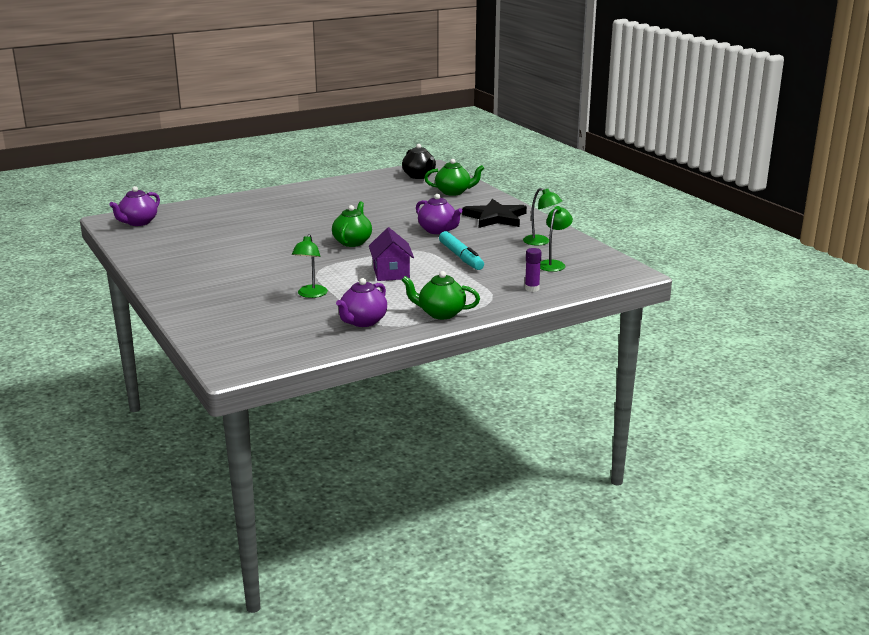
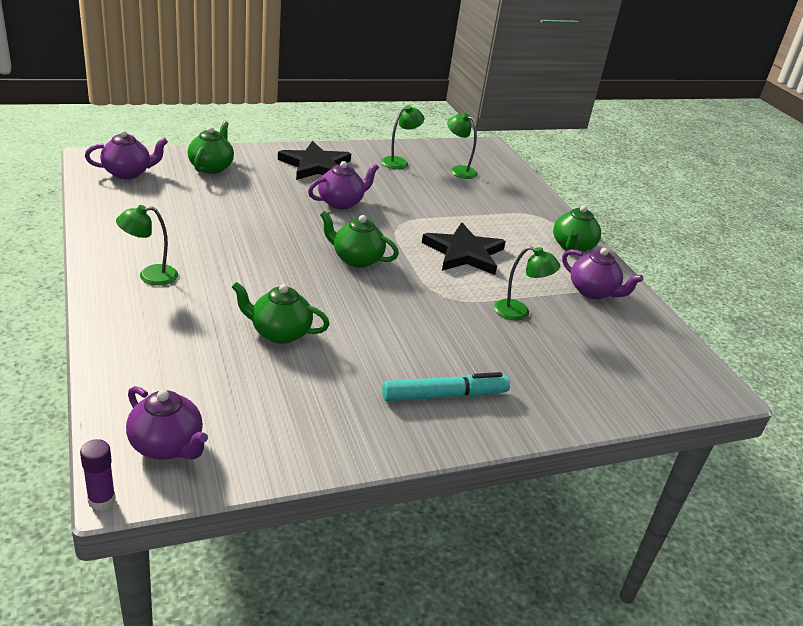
camera: 85 degrees left, 10 degrees up
purple house [369,227,414,281] -> black star [422,223,506,275]
black teapot [402,144,436,179] -> purple teapot [85,130,168,179]
turquoise marker [439,231,484,270] -> turquoise marker moved to [382,372,510,402]
purple glue stick [525,248,542,292] -> purple glue stick moved to [80,439,116,511]
none -> green lamp [116,205,178,286]
none -> green teapot [232,282,329,344]

